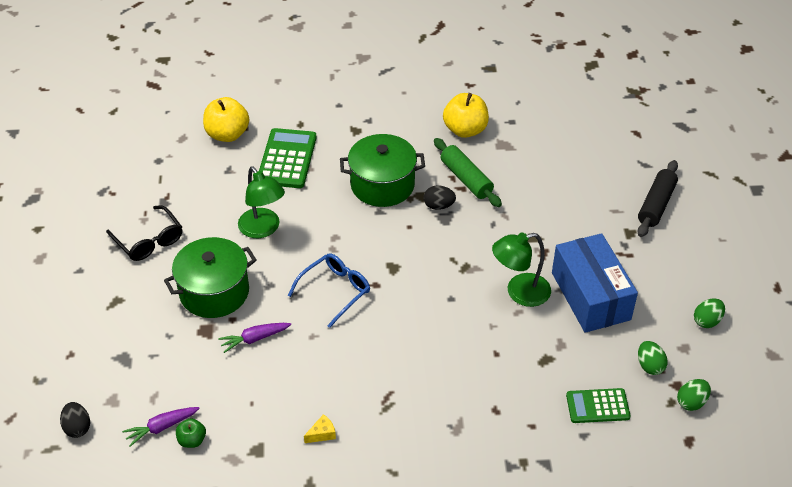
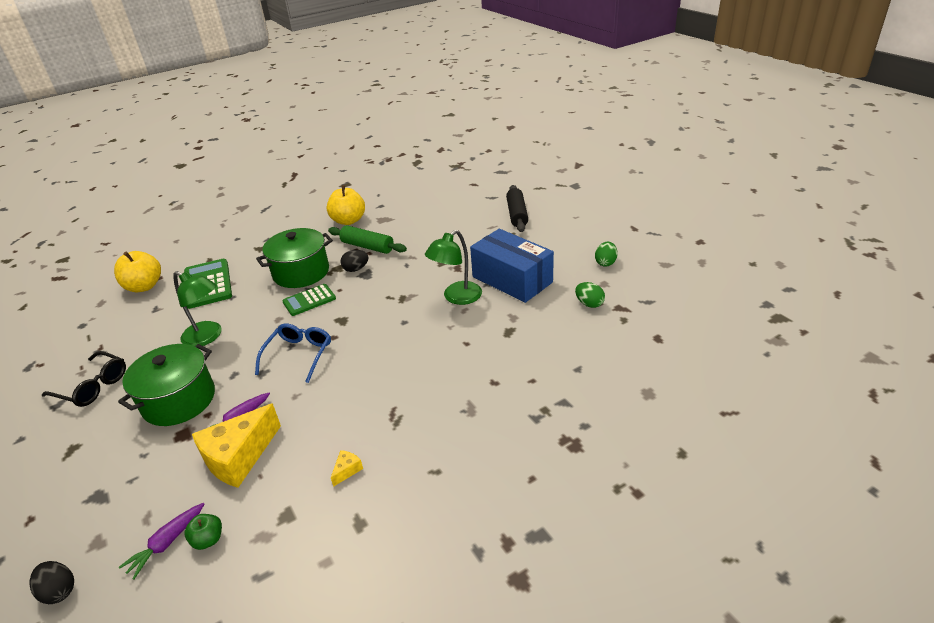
camera: 25 degrees left, 10 degrees down
green calculator [566,388,631,423] -> green calculator moved to [282,284,336,316]
green egg [677,379,711,411] -> none
none -> yellow cheese [192,403,281,488]

